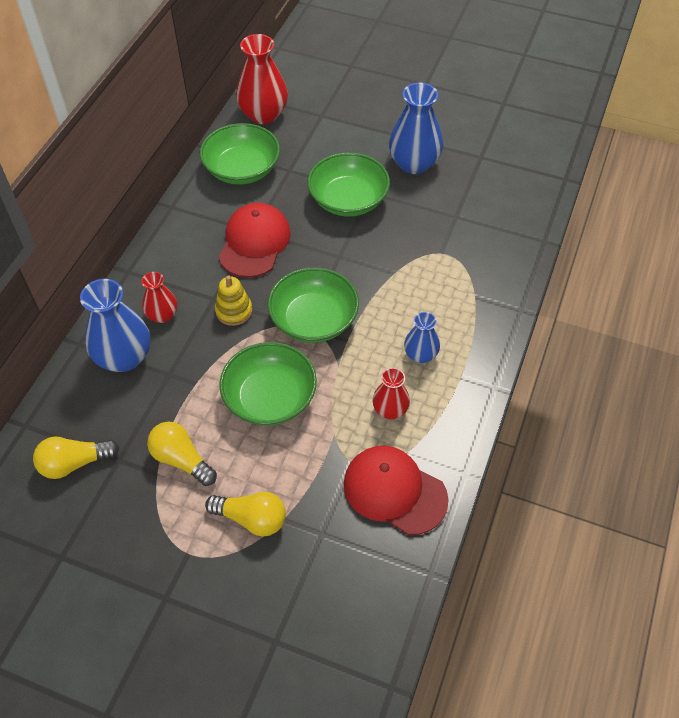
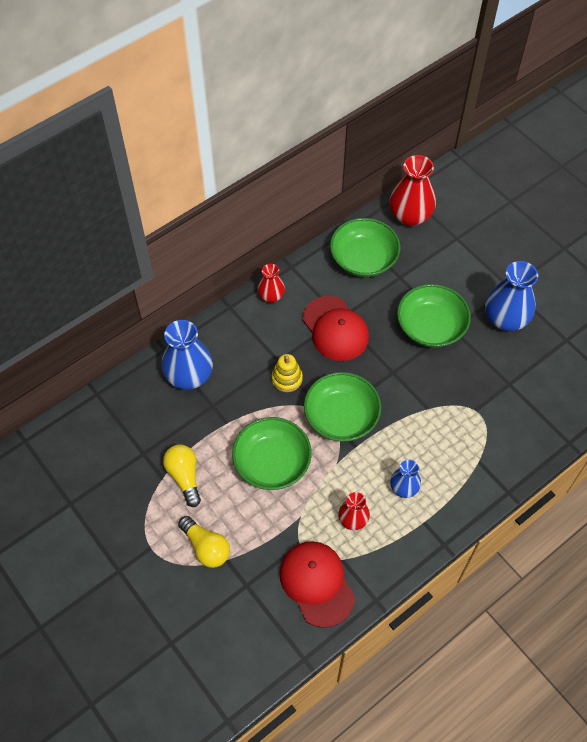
camera: 30 degrees right, 5 degrees up
yellow light bulb [33,436,119,479] -> none
red vase [141,272,177,323] -> red vase moved to [257,264,285,303]
red cap [218,203,291,278] -> red cap turned 105 degrees clockwise [302,296,369,361]

